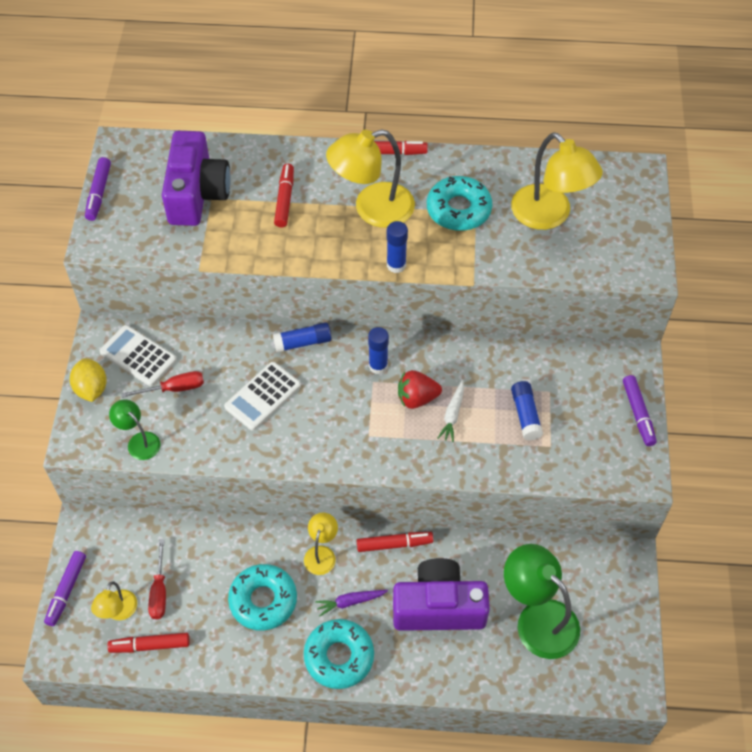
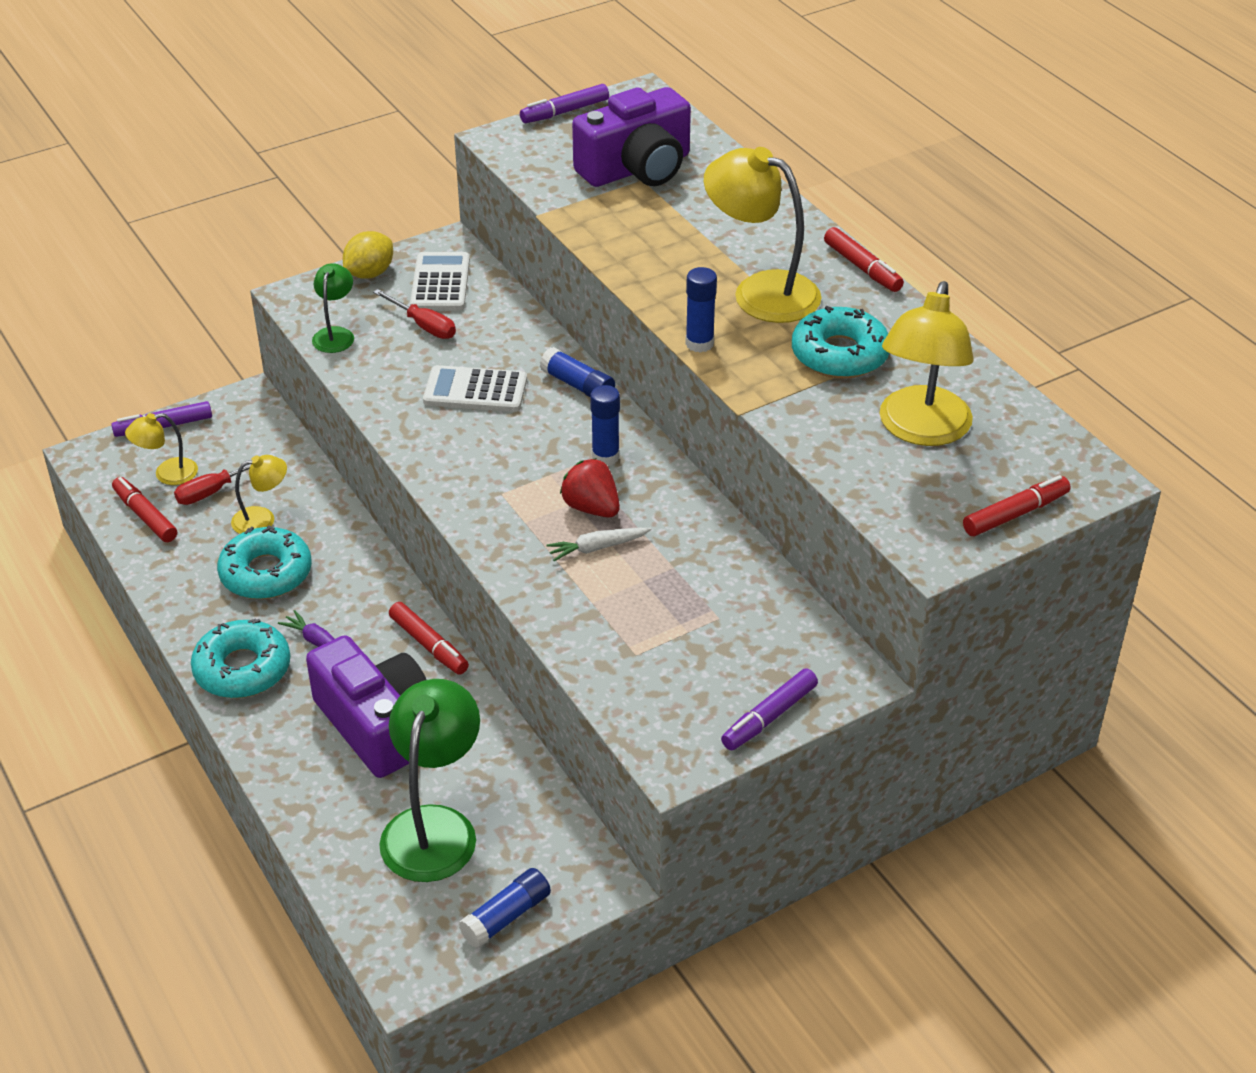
camera: 55 degrees right, 15 degrees down
red marker [274,164,294,227] -> red marker moved to [963,475,1071,536]
yellow lamp [304,512,338,575] -> yellow lamp moved to [231,455,287,534]
blue glue stick [511,381,543,441] -> blue glue stick moved to [459,868,551,948]

